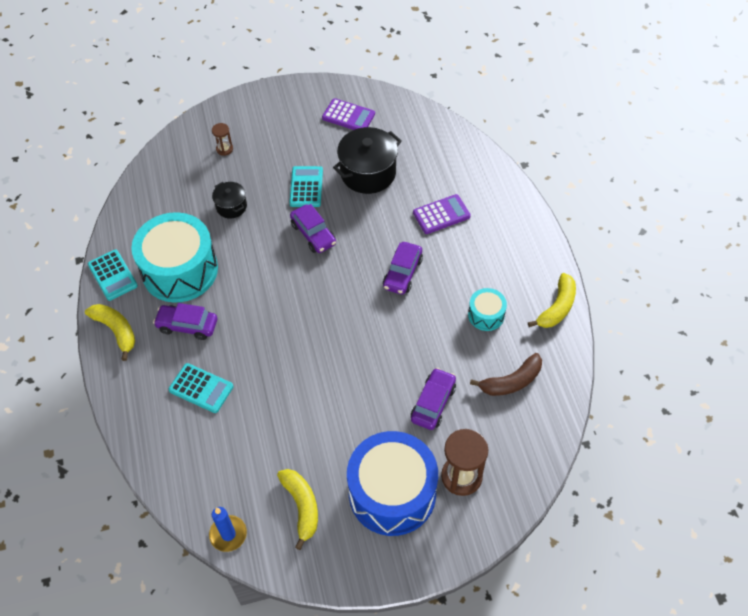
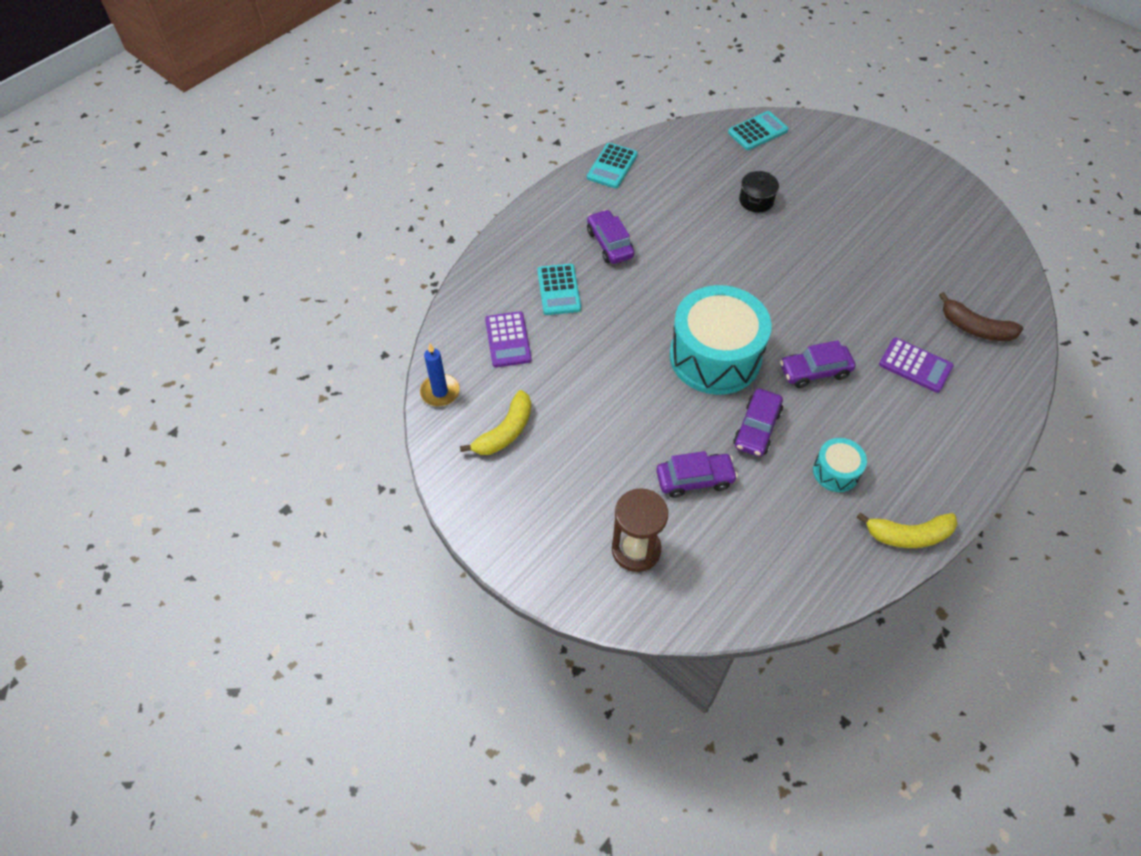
camera: 55 degrees right, 0 degrees up
yellow banana [85,304,135,361] -> none
turquoise drum [131,212,218,303] -> turquoise drum moved to [670,285,772,395]
brown hourglass [212,123,233,156] -> none
turquoise calculator [289,166,323,207] -> turquoise calculator moved to [728,111,788,150]
purple car [290,204,336,253] -> purple car moved to [733,389,783,457]
purple calculator [322,98,375,130] -> purple calculator moved to [485,311,532,367]
black pot [333,127,402,194] -> none
blue drum [347,431,438,536] -> none
brown banana [470,353,542,396] -> brown banana moved to [939,292,1023,341]

